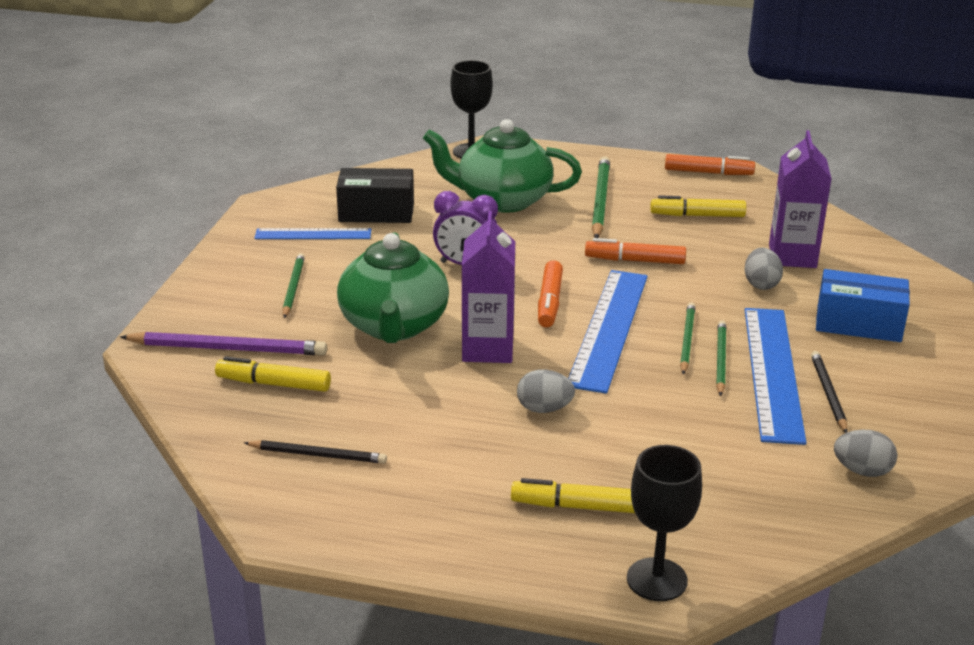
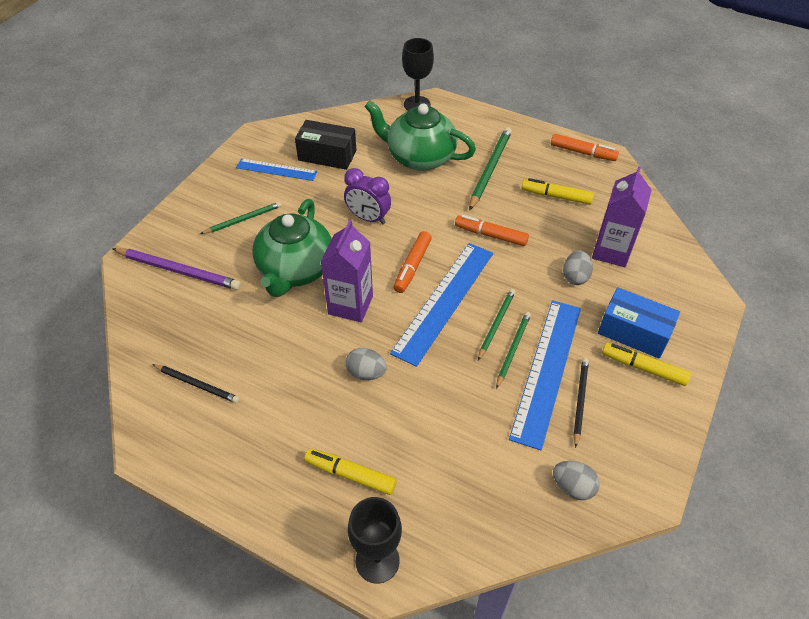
camera: 15 degrees right, 20 degrees up
yellow marker [215,356,331,392] -> yellow marker moved to [602,343,691,386]
green pencil [283,253,305,318] -> green pencil turned 45 degrees clockwise [200,202,281,234]

